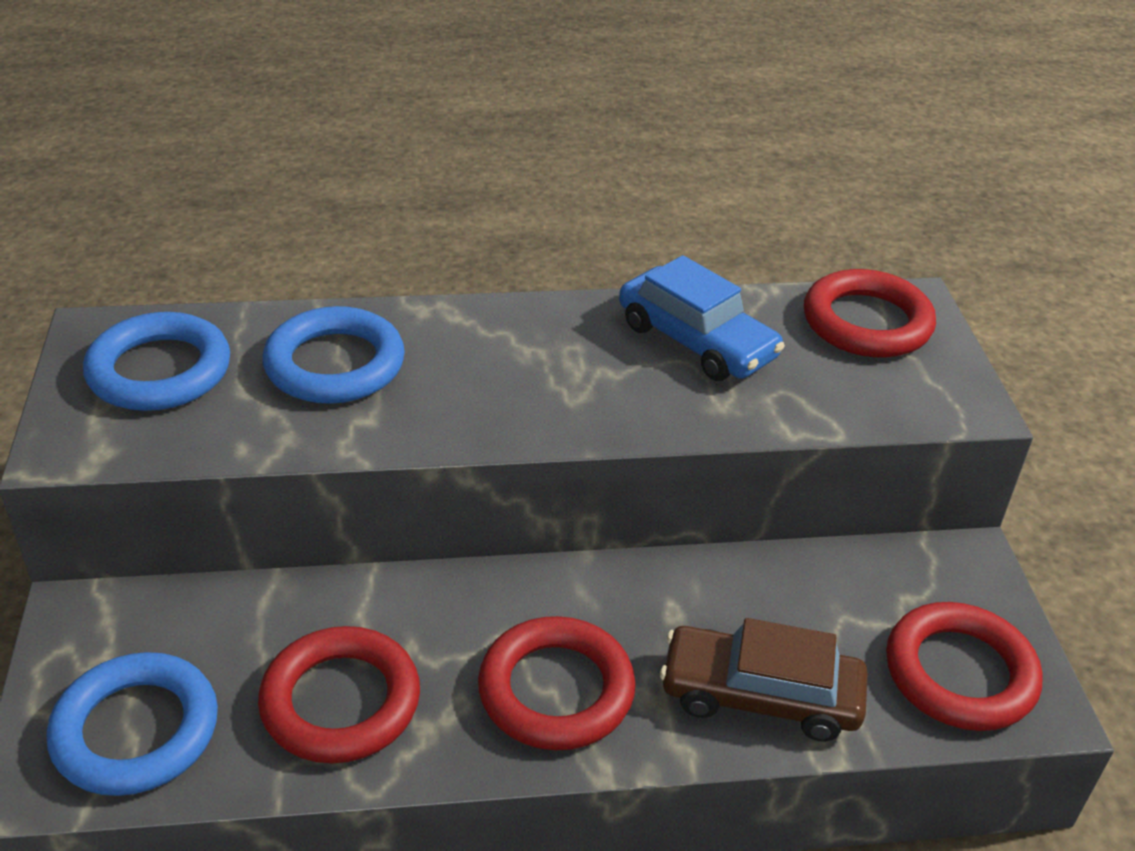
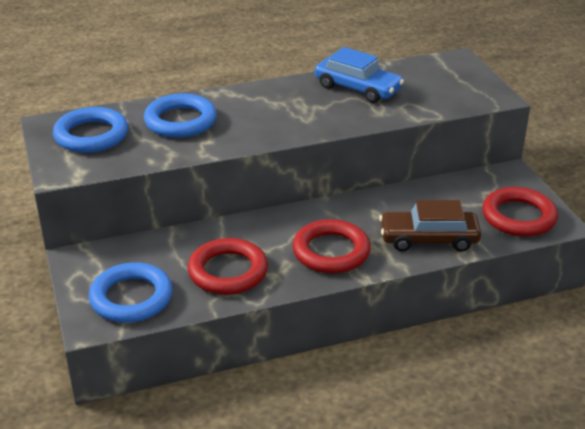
camera: 10 degrees left, 5 degrees down
red ring [804,269,936,358] -> none

